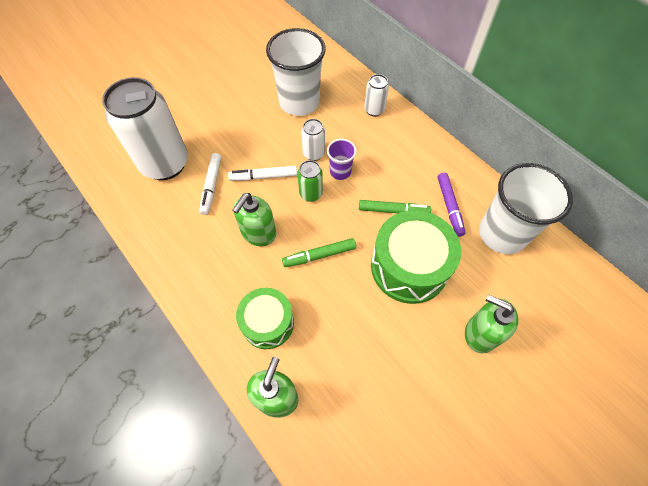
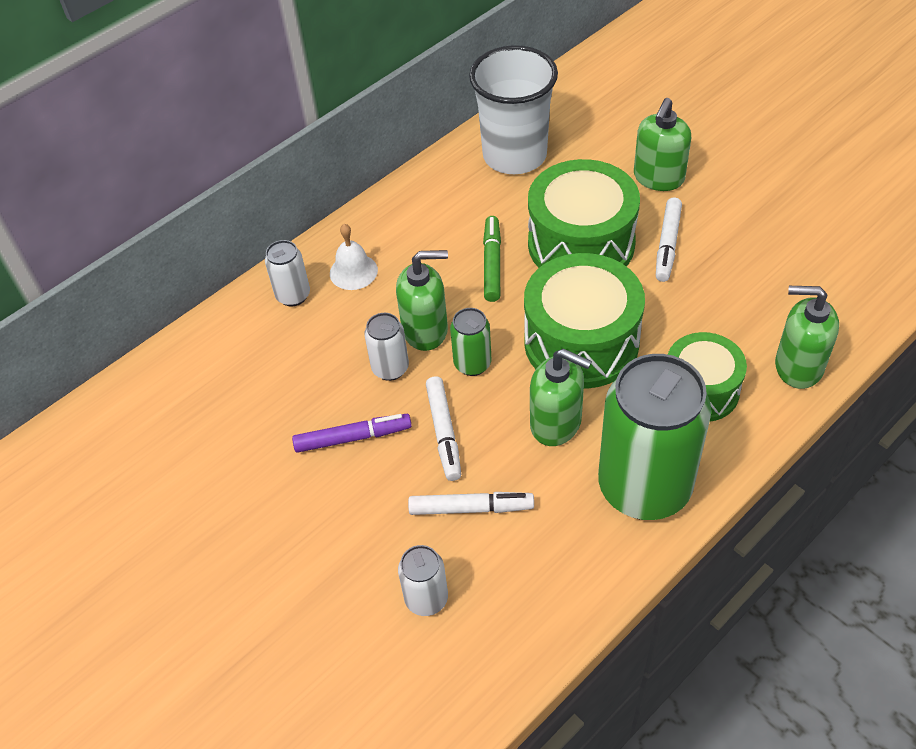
camera: 90 degrees left, 10 degrees down
white can [102,77,188,180] -> white can [398,545,448,616], size x0.45
white cup [266,28,326,116] -> none
green marker [282,238,356,267] -> green drum [524,253,645,389]
purple cup [327,139,356,180] -> green soap dispenser [396,250,448,351]
purple marker [438,173,466,237] -> purple marker moved to [292,414,412,453]
none -> white bell [330,224,378,290]
none -> green can [598,354,711,520]
none -> white marker [656,198,682,282]

